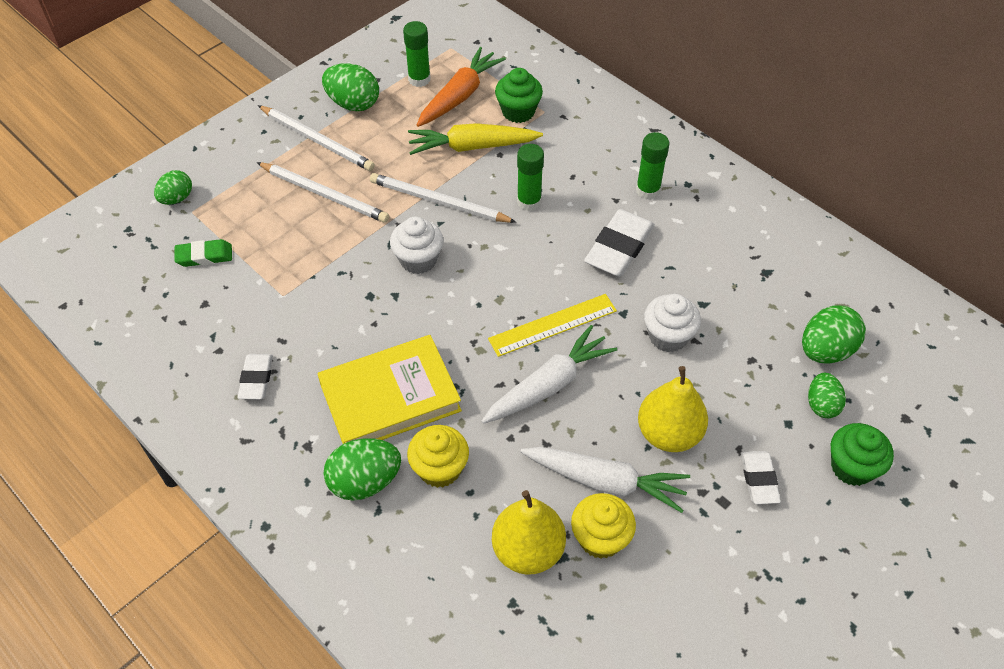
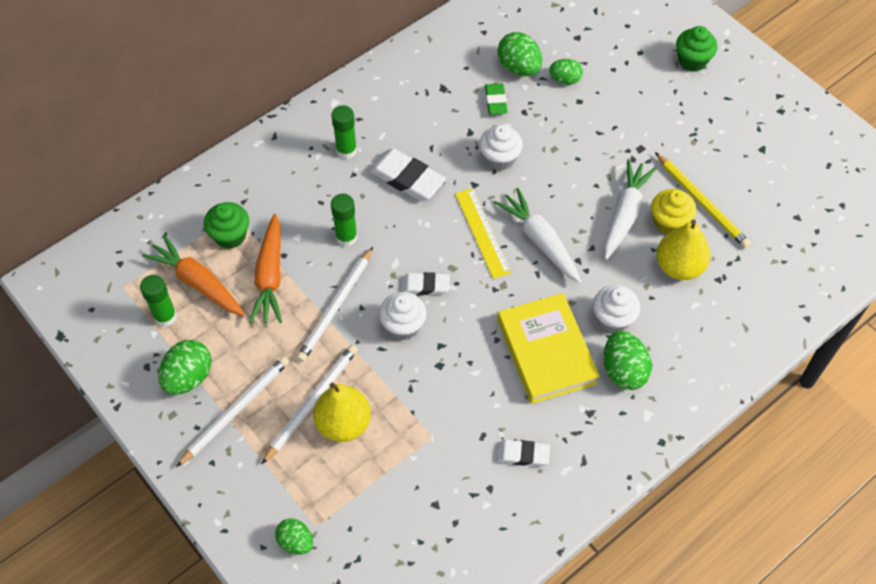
camera: 85 degrees left, 5 degrees up
green eraser [174,239,232,267] -> green eraser moved to [485,83,508,114]
yellow cupcake [407,425,469,488] -> white cupcake [593,285,640,333]
yellow carrot [408,123,543,155] -> orange carrot [249,214,282,323]
yellow pear [638,366,708,452] -> yellow pear moved to [313,383,371,442]
white eraser [741,451,781,504] -> white eraser moved to [402,272,450,295]
green cupcake [831,423,894,486] -> green cupcake moved to [676,26,718,72]
none -> yellow pencil [655,152,751,248]

